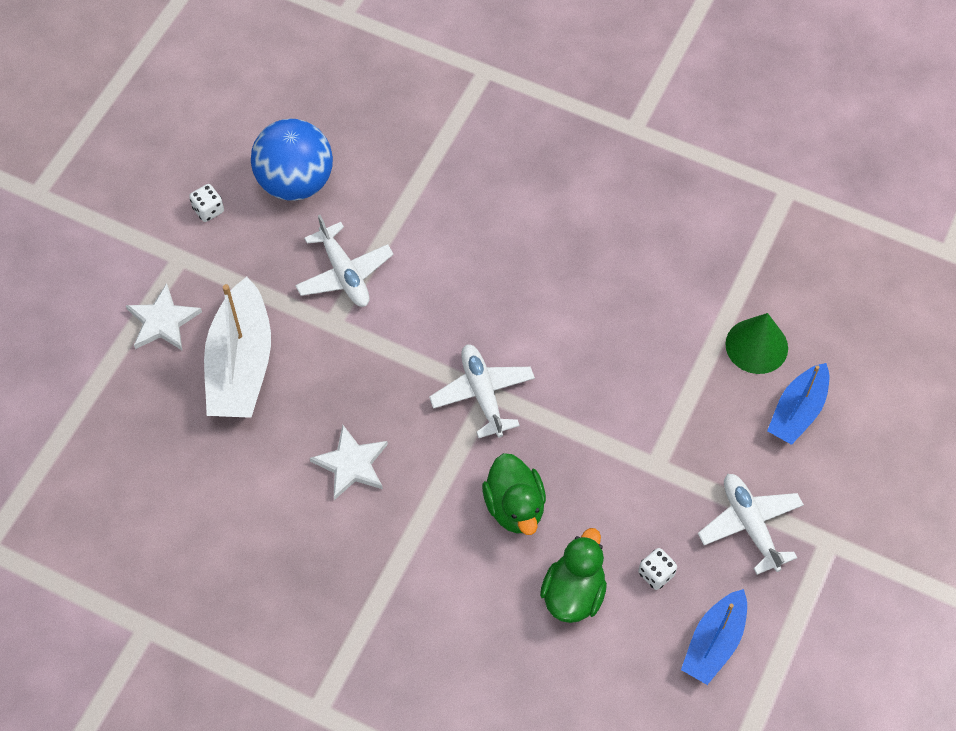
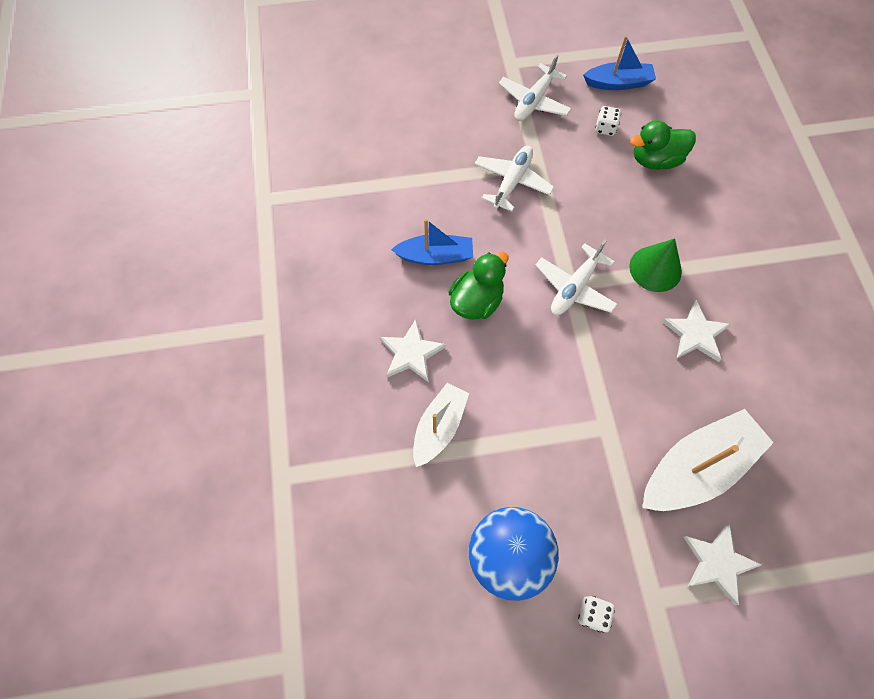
camera: 125 degrees left, 5 degrees up
white plane [295,215,394,307] -> white plane moved to [474,146,554,212]
green duck [482,453,546,535] -> green duck moved to [449,251,508,320]
green cone [725,313,788,374] -> green cone moved to [629,238,682,292]
blue boat [767,363,829,445] -> blue boat moved to [391,219,473,265]
none -> white star [380,319,446,382]
none -> white boat [413,383,469,467]

